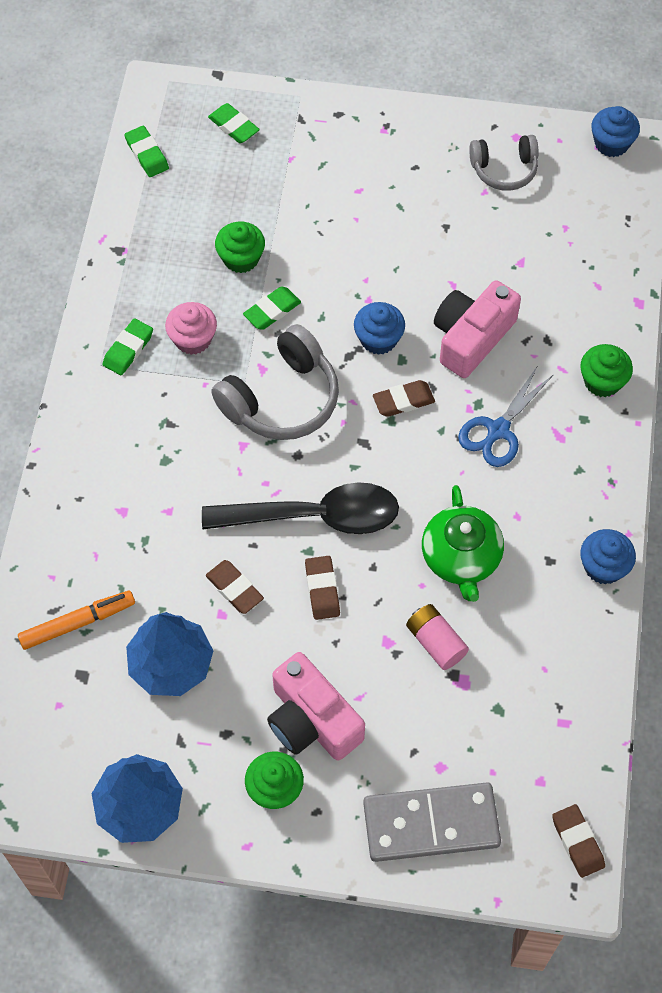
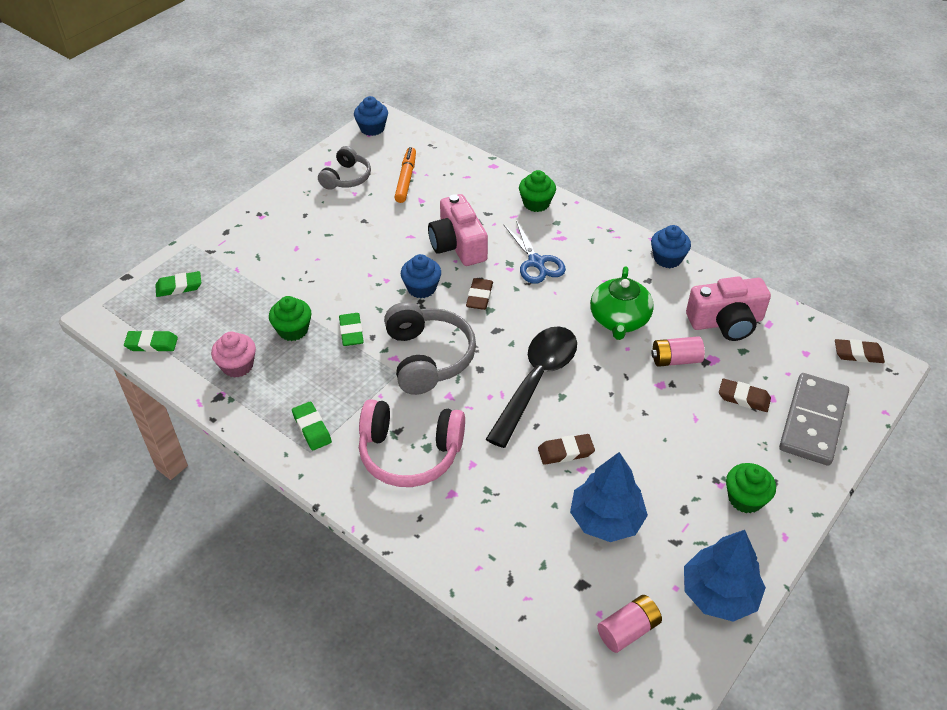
camera: 60 degrees left, 15 degrees down
orange marker [18,591,135,650] -> orange marker moved to [394,147,416,203]
pink cupcake [165,302,217,355] -> pink cupcake moved to [211,332,256,378]
pink camera [267,652,365,761] -> pink camera moved to [686,276,771,341]
brown eraser [305,556,340,620] -> brown eraser moved to [719,378,771,412]
green teapot [422,485,504,602] -> green teapot turned 75 degrees clockwise [590,267,654,340]
none -> pink headphones [359,399,465,487]
none -> pink battery [597,595,662,653]

